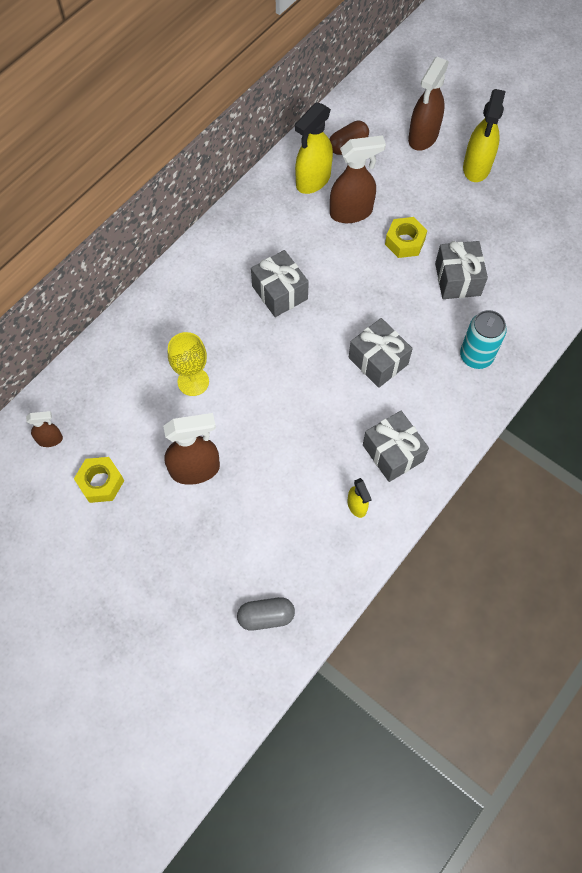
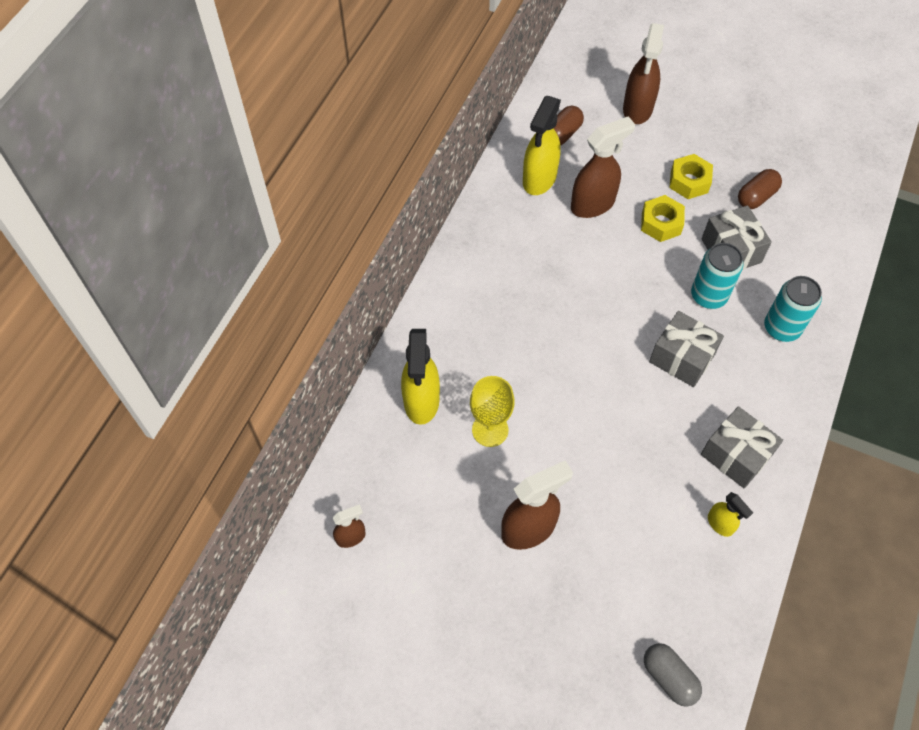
camera: 15 degrees left, 5 degrees down
yellow nut [74,457,124,503] -> yellow nut moved to [669,154,713,199]
grey capsule [237,597,295,631] -> grey capsule turned 75 degrees clockwise [644,643,702,707]
grey gift [251,250,309,317] -> none
yellow spray bottle [463,89,506,182] -> yellow spray bottle moved to [401,329,440,425]
none -> turquoise can [691,243,743,309]
none -> brown capsule [738,169,782,209]

